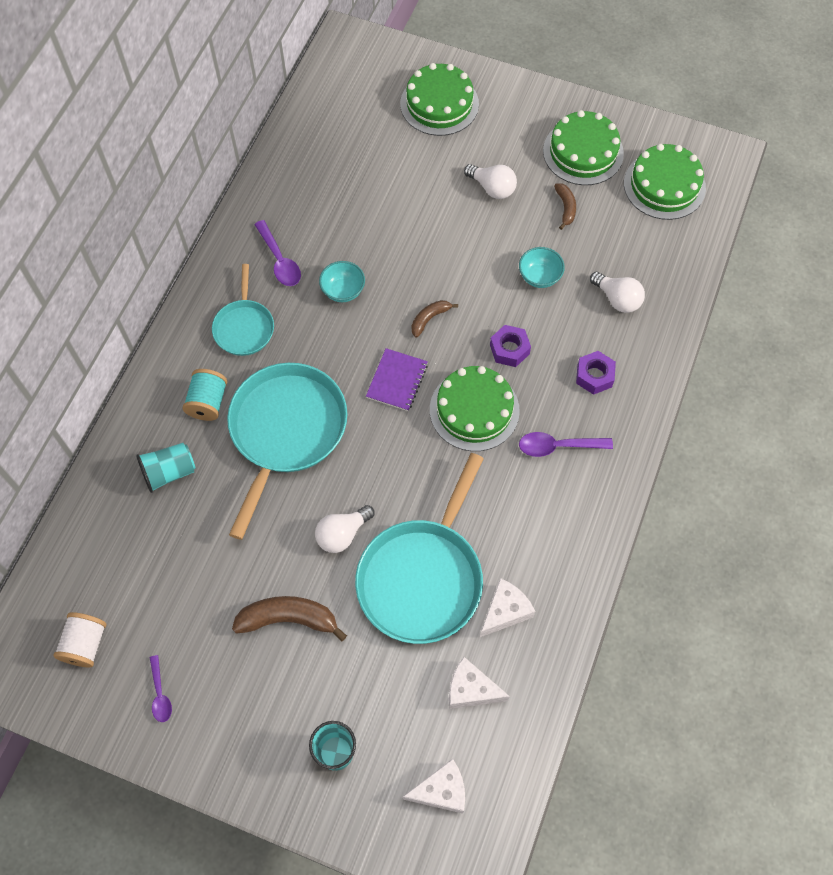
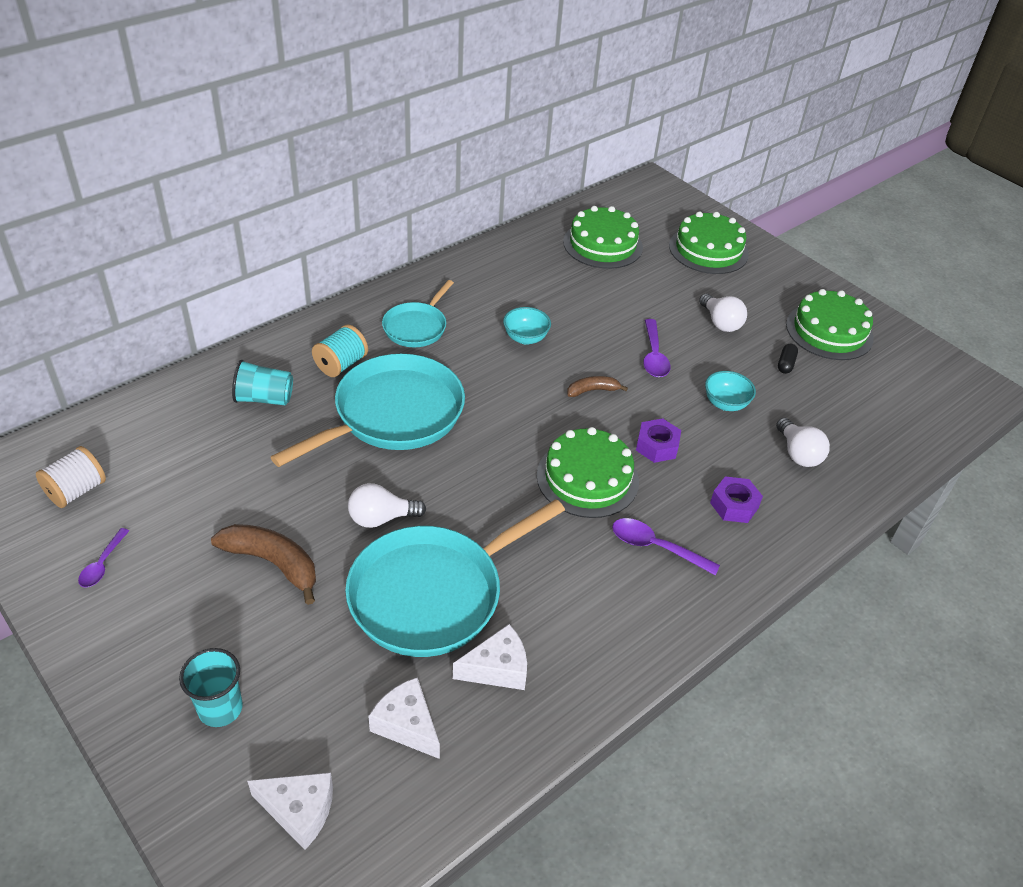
camera: 25 degrees right, 20 degrees down
purple spoon [254,220,301,286] -> purple spoon moved to [643,319,671,377]
purple notebook [366,348,428,411] -> none
brown banana [554,183,576,230] -> black capsule [778,344,798,374]
green cake [624,144,706,220] -> green cake moved to [563,206,643,269]

